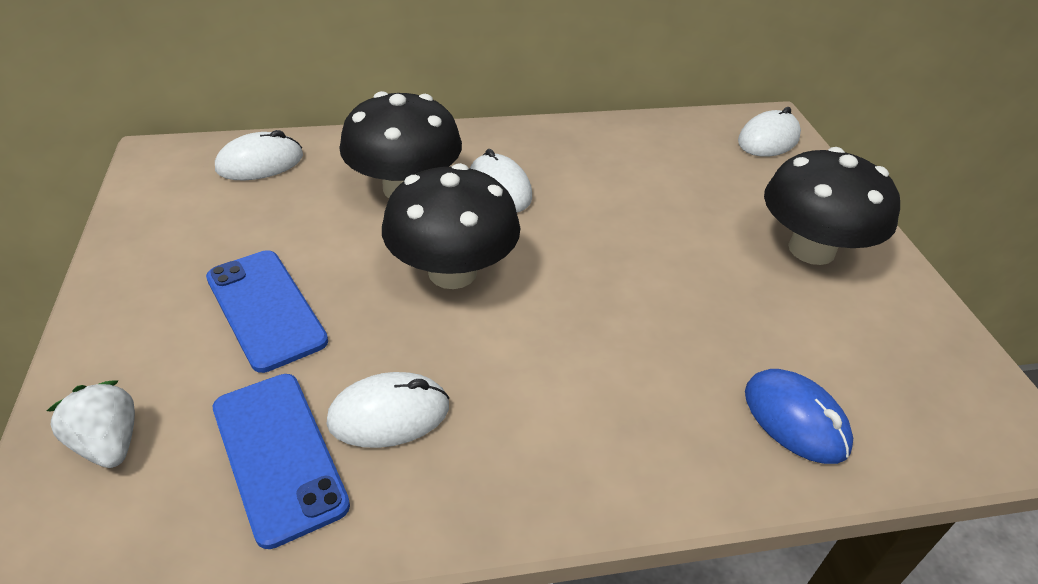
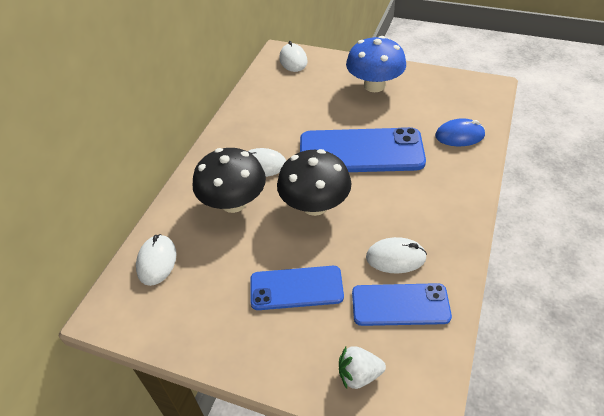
camera: 55 degrees left, 5 degrees up
white mouse [326,372,449,448] -> white mouse turned 75 degrees clockwise [366,237,427,273]
black mushroom [764,147,900,265] -> blue mushroom [346,36,406,92]
none -> blue phone [300,127,426,172]

